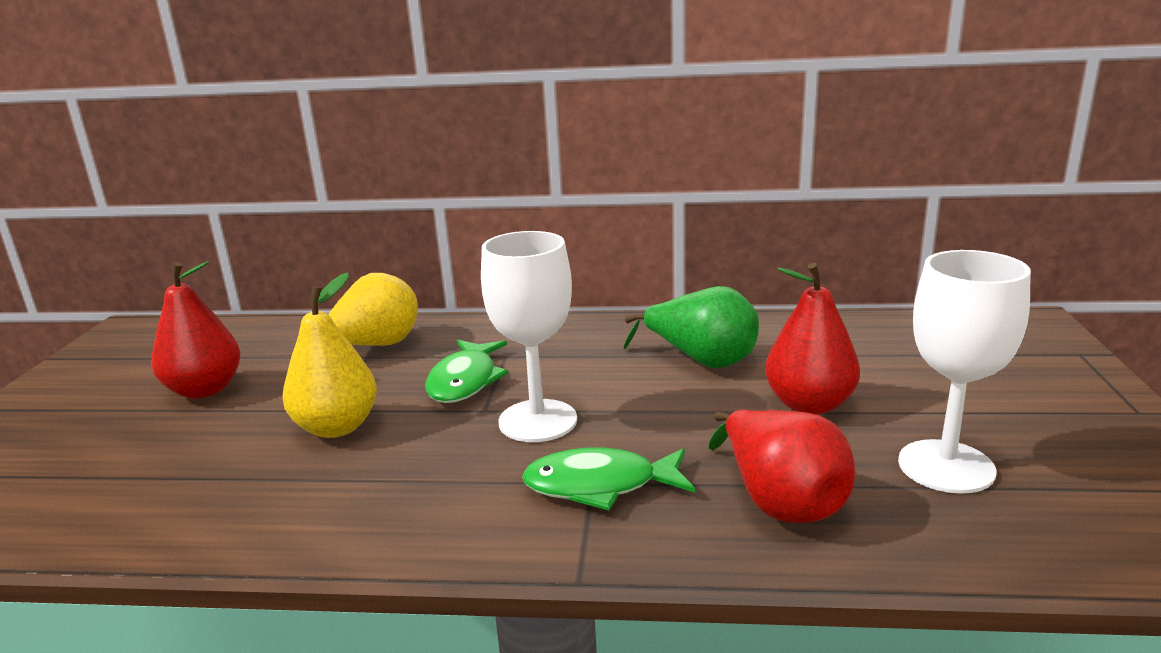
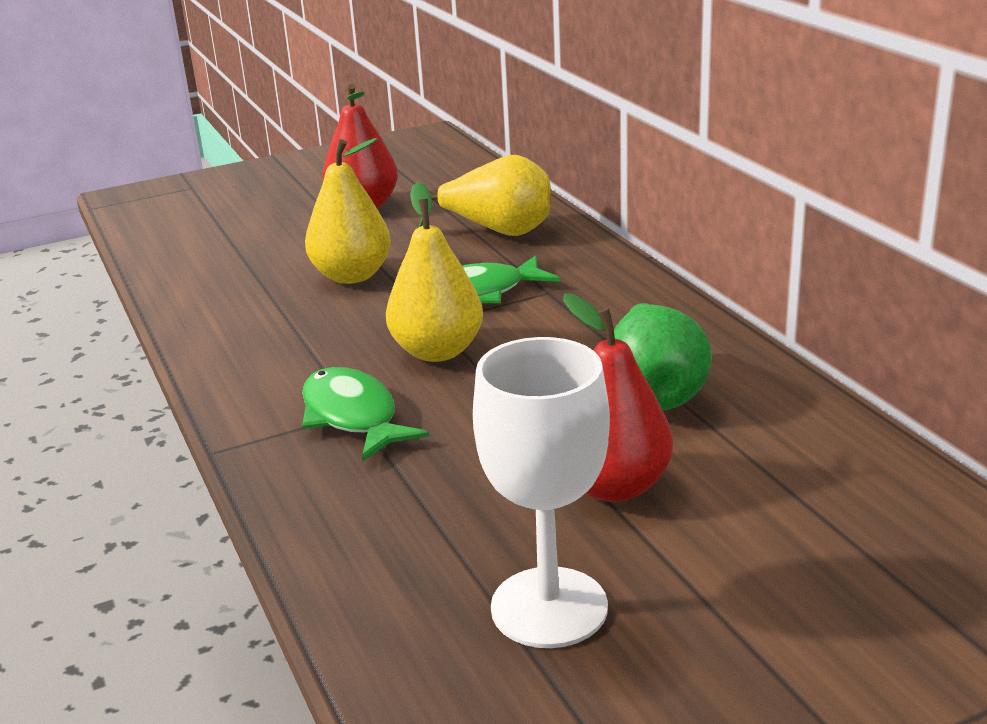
camera: 60 degrees right, 5 degrees up
white goblet [481,231,577,442] -> yellow pear [386,182,483,362]
red pear [709,409,855,523] -> none

